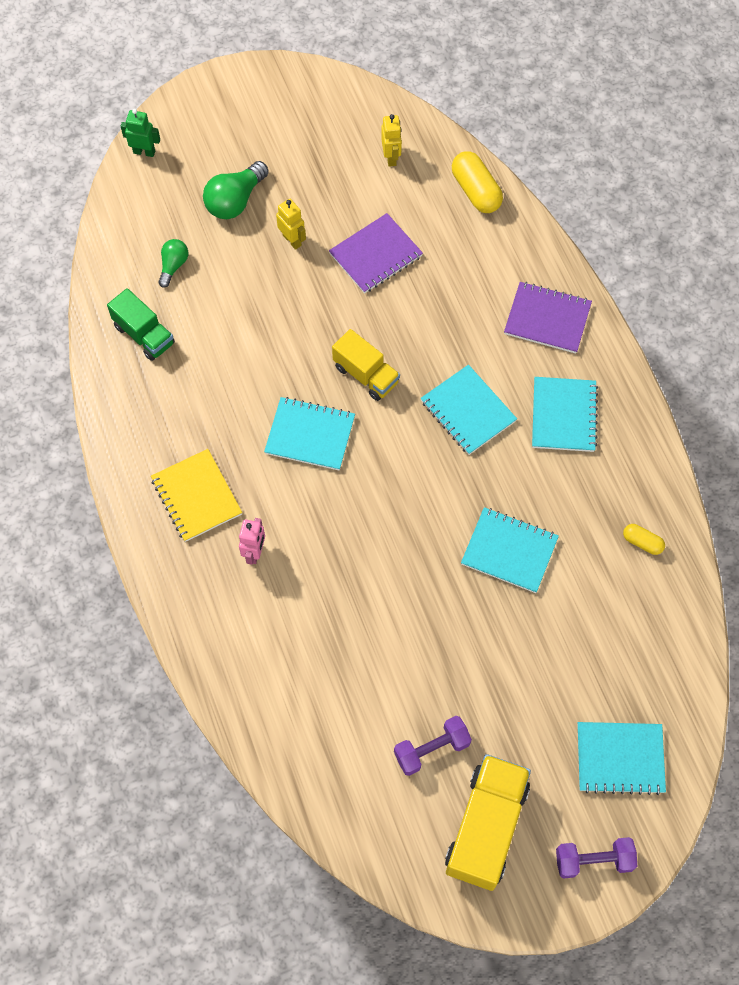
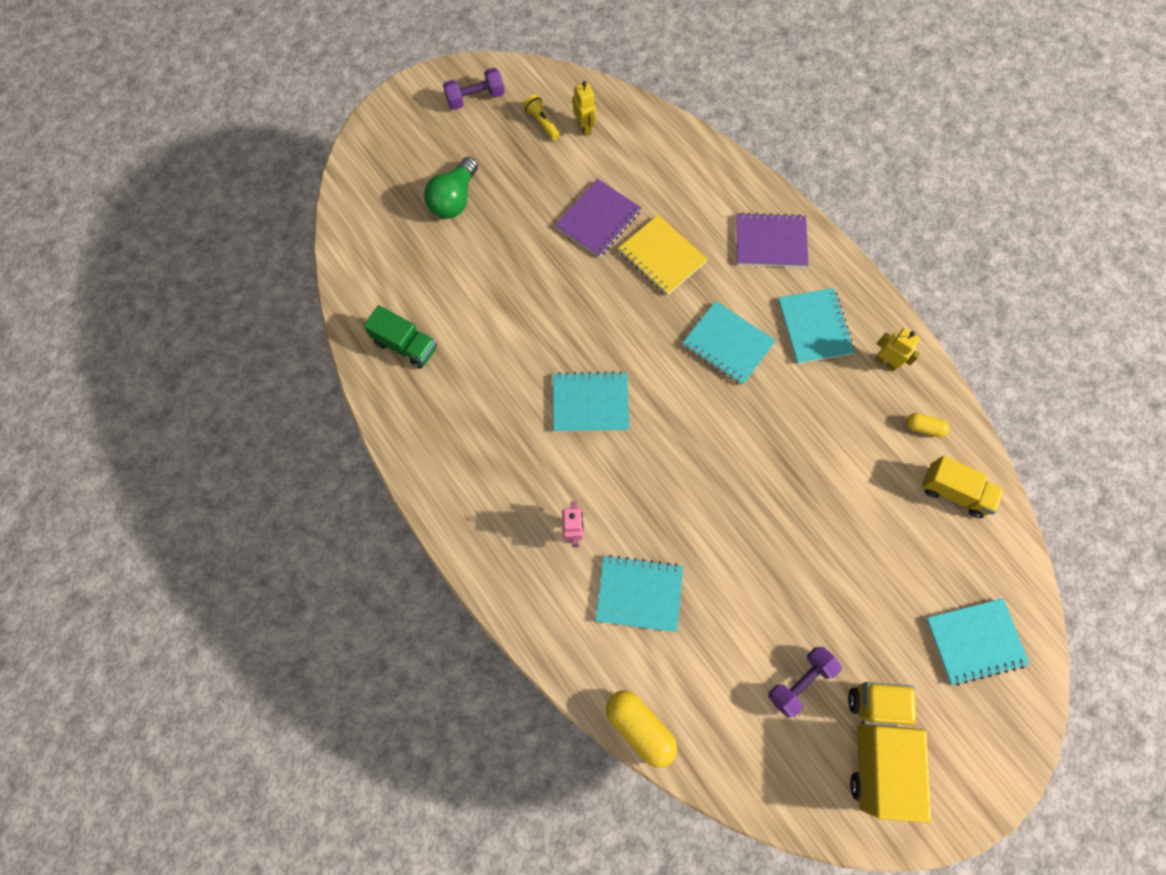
camera: 15 degrees left, 5 degrees up
green robot [121,109,160,157] -> none
yellow notebook [151,449,242,542] -> yellow notebook moved to [618,215,708,296]
green light bulb [158,239,188,288] -> none
yellow robot [276,199,306,250] -> yellow robot moved to [875,328,920,371]
yellow truck [332,329,400,401] -> yellow truck moved to [922,456,1004,518]
yellow capsule [452,151,503,213] -> yellow capsule moved to [606,690,677,768]
turquoise notebook [461,507,559,593] -> turquoise notebook moved to [596,555,683,632]
purple dumbbell [556,837,637,879] -> purple dumbbell moved to [443,68,505,110]
none -> yellow flashlight [523,95,560,141]

